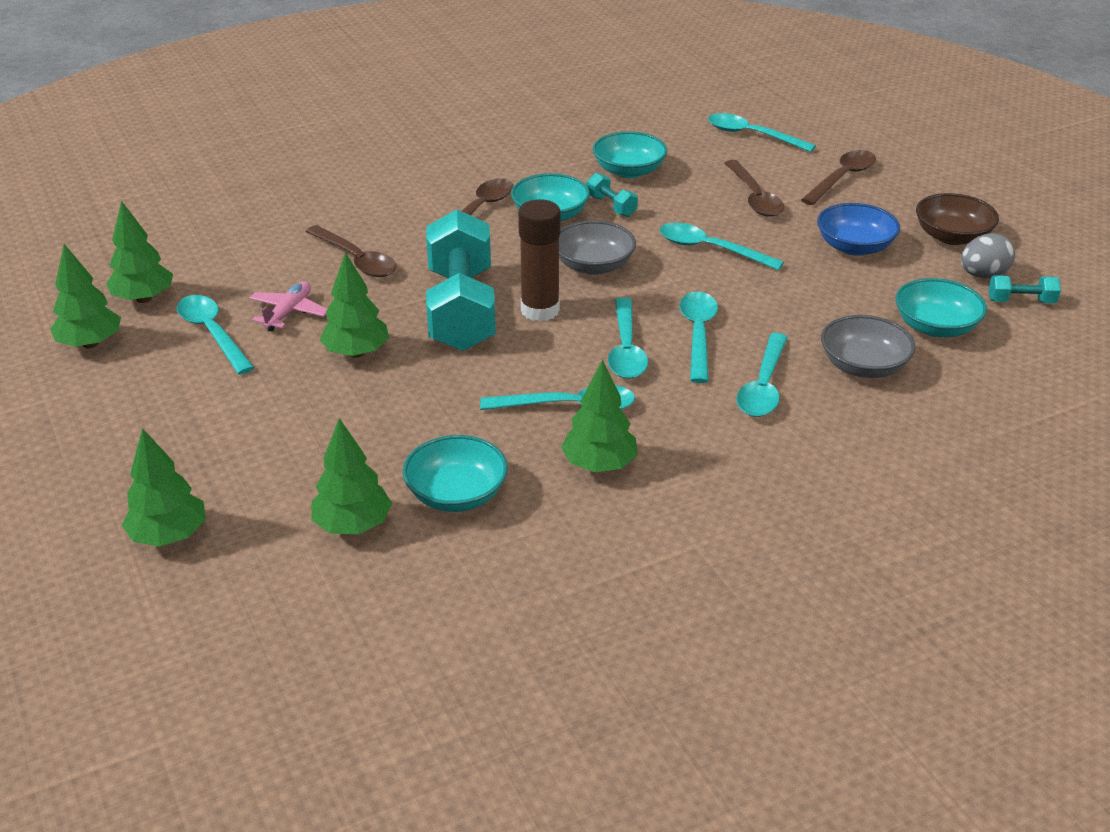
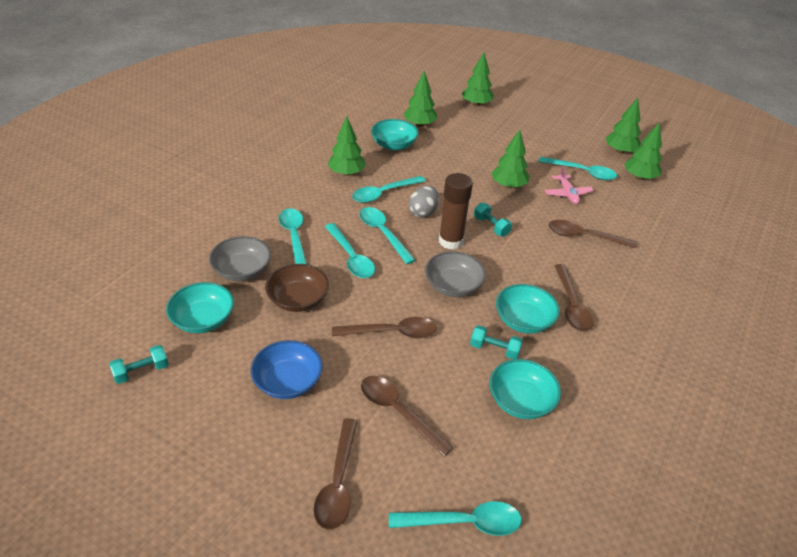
camera: 145 degrees right, 5 degrees up
turquoise dumbbell [426,209,496,351] -> turquoise dumbbell [474,203,512,236], size x0.41
turquoise spoon [659,223,784,270] -> brown spoon [332,317,437,339]
brown bowl [916,193,999,245] -> brown bowl moved to [265,264,329,312]
grey egg [961,233,1015,278] -> grey egg moved to [409,185,439,218]

